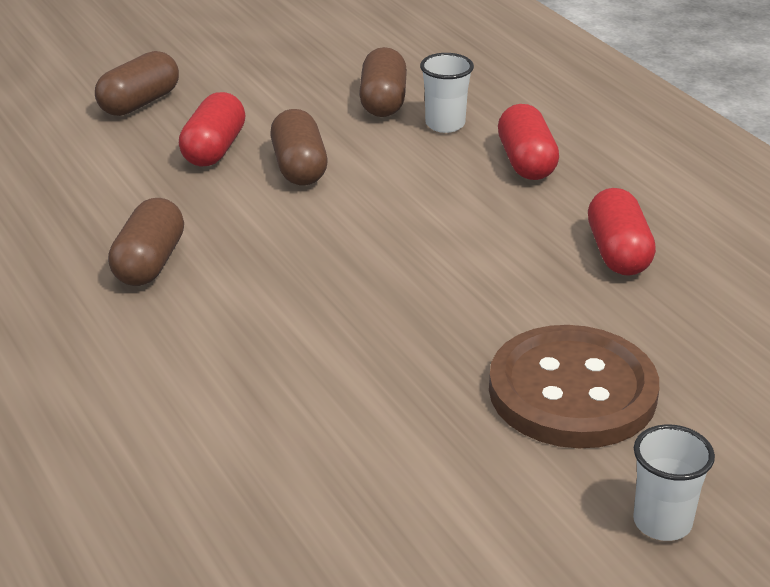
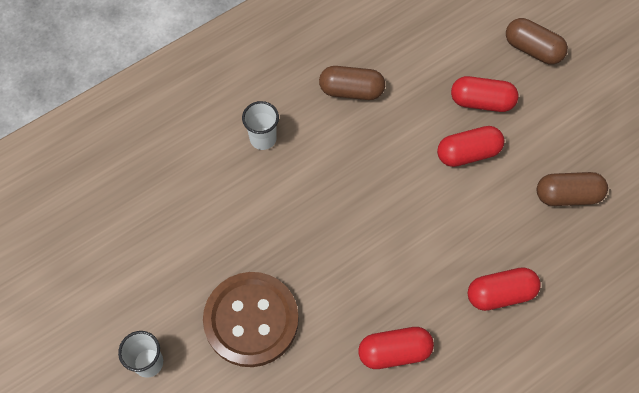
camera: 85 degrees right, 30 degrees up
brown capsule [270,109,327,186] -> red capsule [437,126,504,167]
white cup [420,53,474,133] -> white cup moved to [242,101,279,150]

